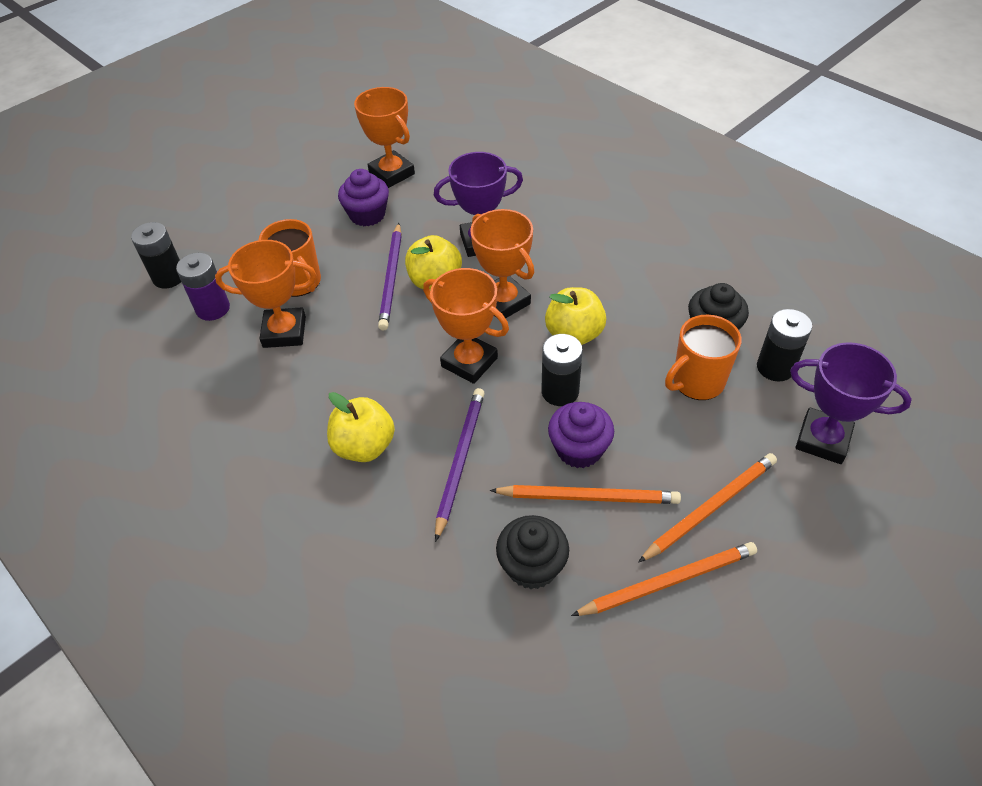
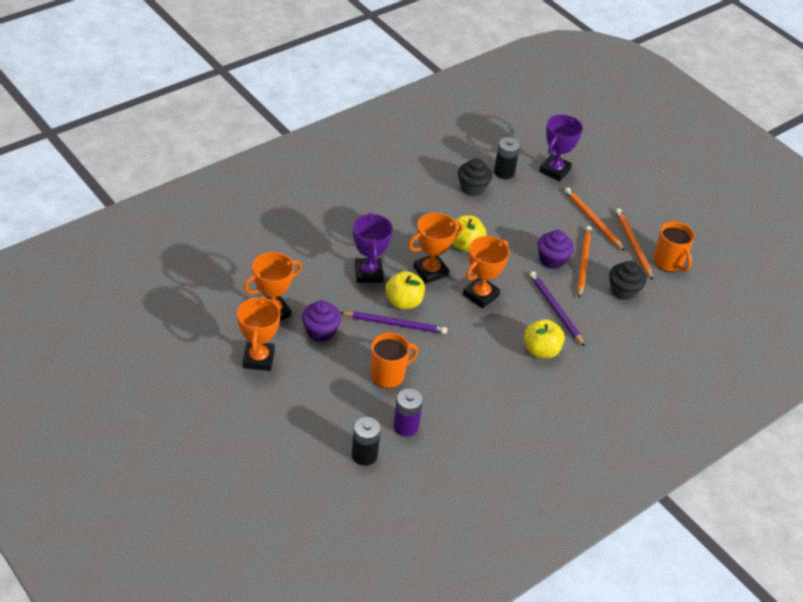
camera: 90 degrees left, 5 degrees down
orange trophy [215,240,317,348] -> orange trophy moved to [237,296,280,371]
purple pencil [435,388,485,542] -> purple pencil turned 45 degrees clockwise [529,271,585,347]
black battery [541,334,583,406] -> none
orange mug [665,315,742,400] -> orange mug moved to [653,221,695,272]

